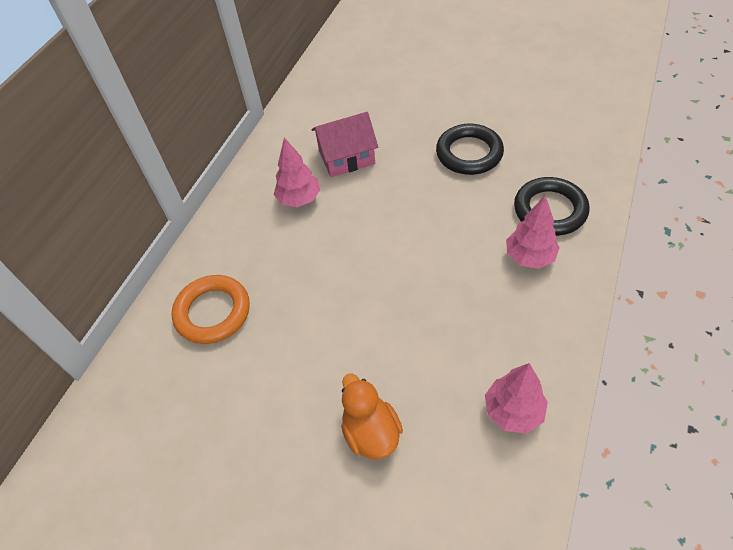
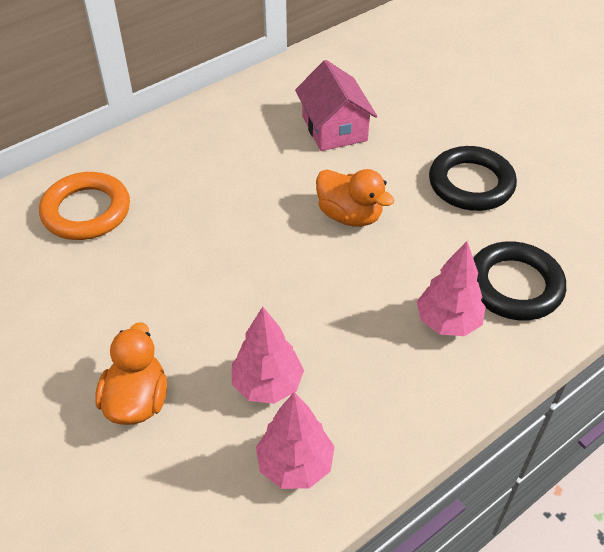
camera: 25 degrees right, 5 degrees down
pink tree [274,137,320,207] -> pink tree moved to [232,307,304,404]
pink house [311,112,378,177] -> pink house turned 60 degrees clockwise [295,60,377,151]
none -> orange duck [316,169,395,227]

